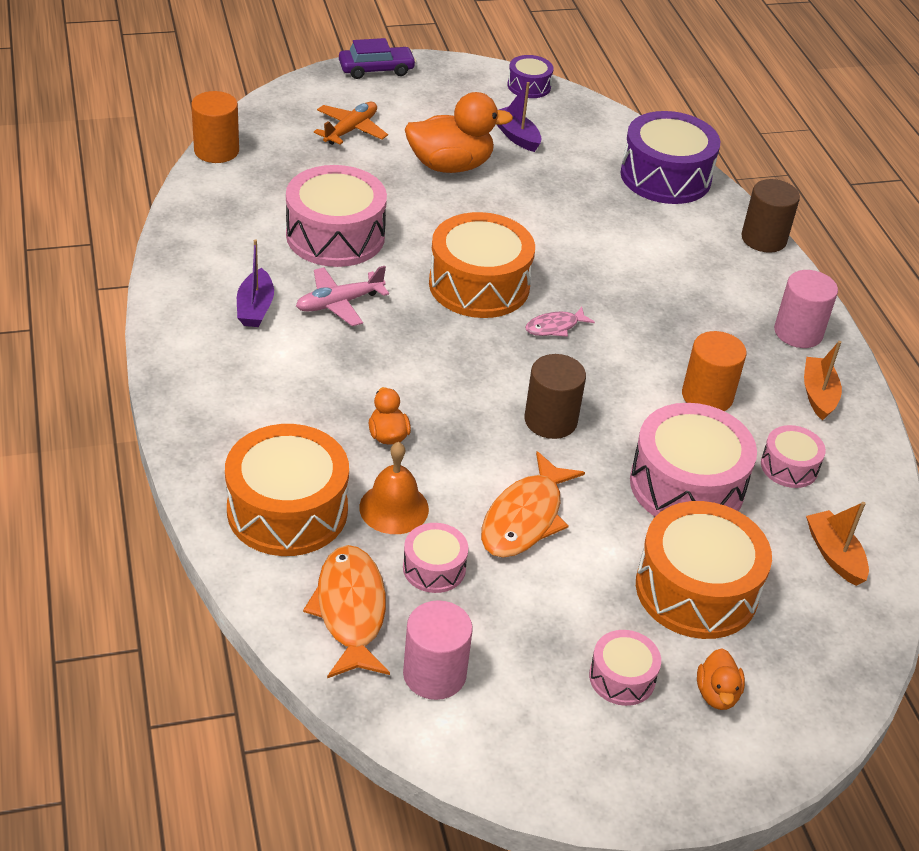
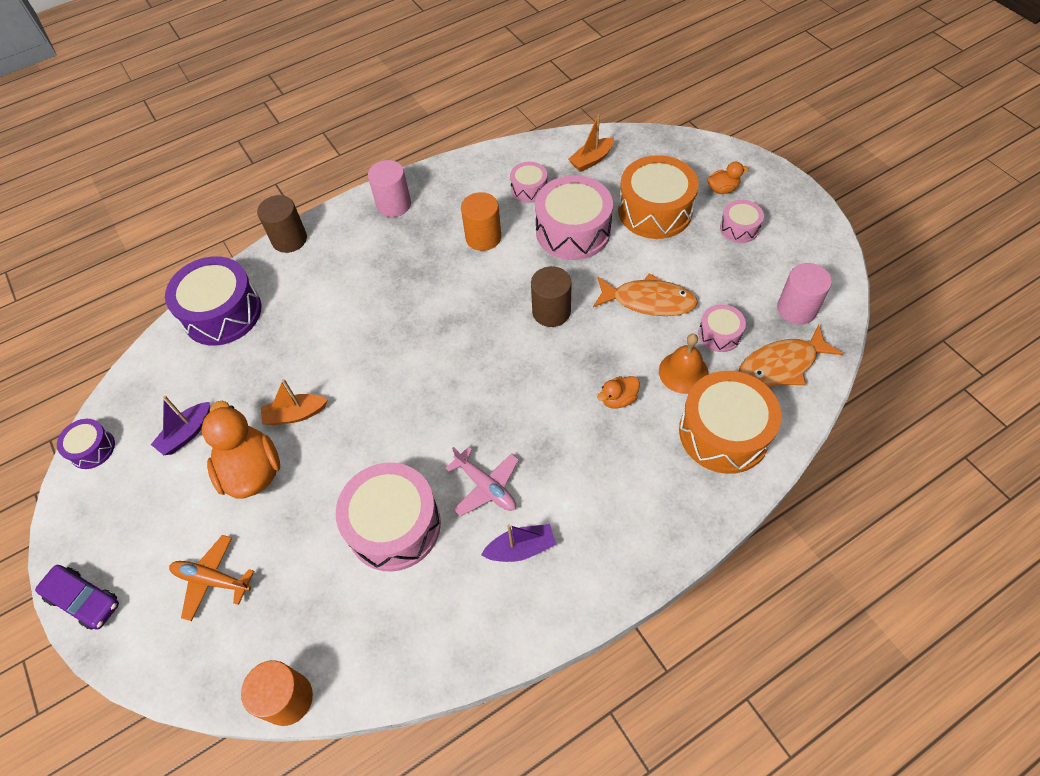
camera: 100 degrees left, 15 degrees up
purple car [339,38,416,79] -> purple car turned 150 degrees clockwise [35,565,119,630]
orange drum [429,212,535,318] -> none
pink fish [525,307,595,337] -> none
orange boat [804,341,842,421] -> orange boat moved to [261,379,328,425]

